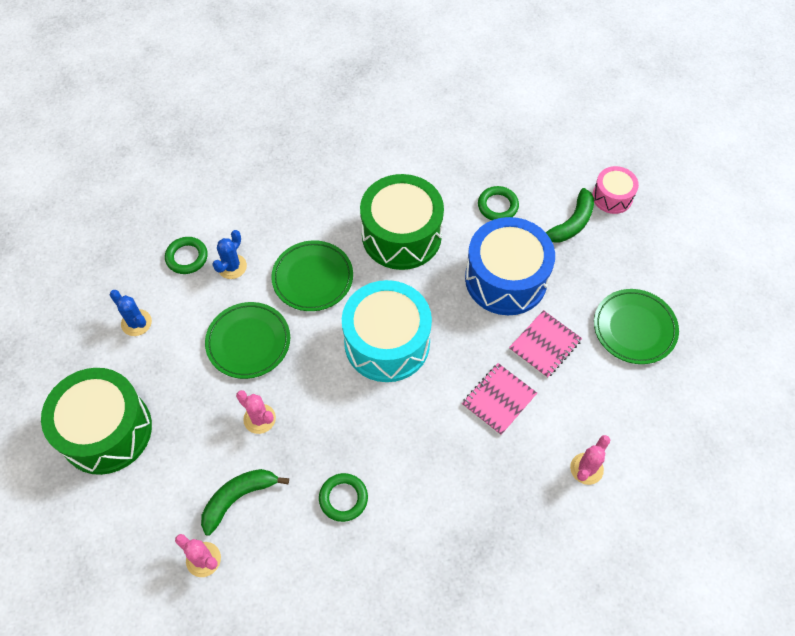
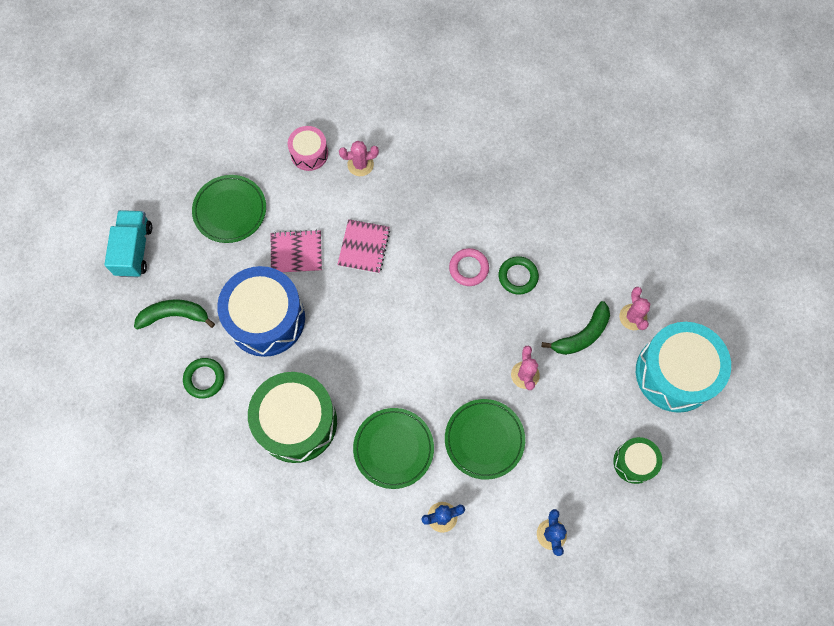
camera: 135 degrees left, 10 degrees up
green drum [41,368,152,475] -> green drum [613,437,662,484], size x0.52
green ring [165,237,208,274] -> none
green banana [201,469,289,536] -> green banana turned 45 degrees counterclockwise [542,301,610,355]
turquoise drum [342,280,432,382] -> turquoise drum moved to [636,322,731,413]
pink notebook [462,363,537,436] -> pink notebook turned 75 degrees counterclockwise [337,219,390,274]
pink drum [592,166,639,214] -> pink drum moved to [288,126,328,171]
none -> turquoise truck [104,210,152,277]
none -> pink ring [449,248,489,286]

